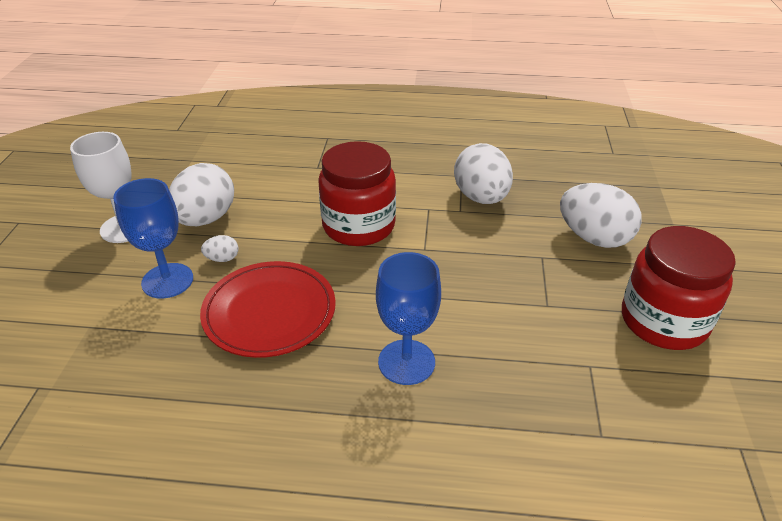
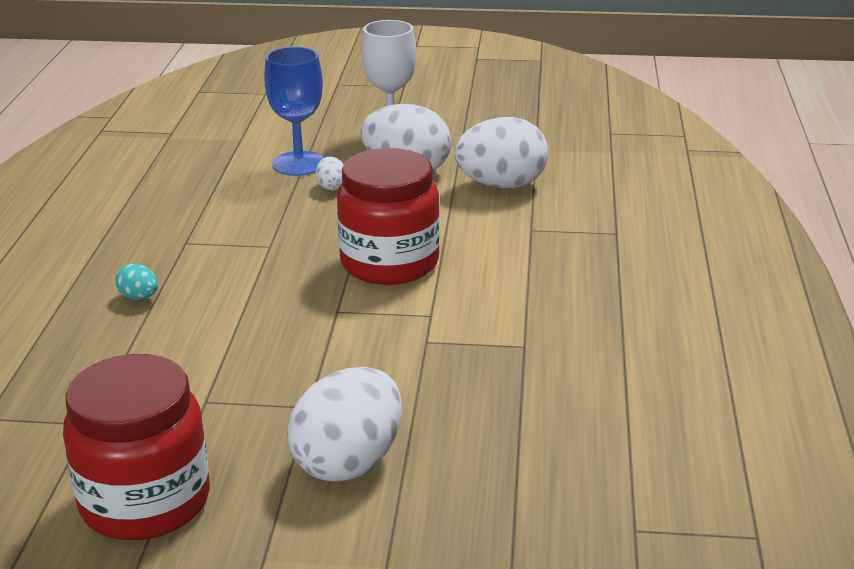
camera: 90 degrees right, 10 degrees down
red plate [200,261,336,358] -> none
blue goblet [376,252,441,385] -> turquoise egg [115,264,158,300]
white egg [454,143,513,204] -> white egg moved to [454,117,548,188]

